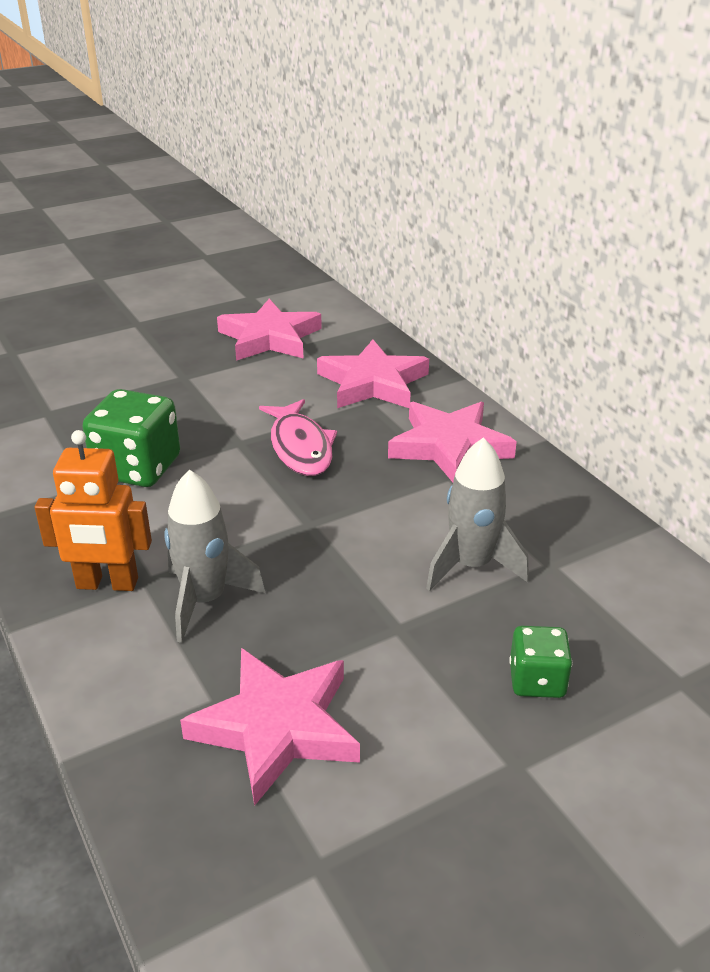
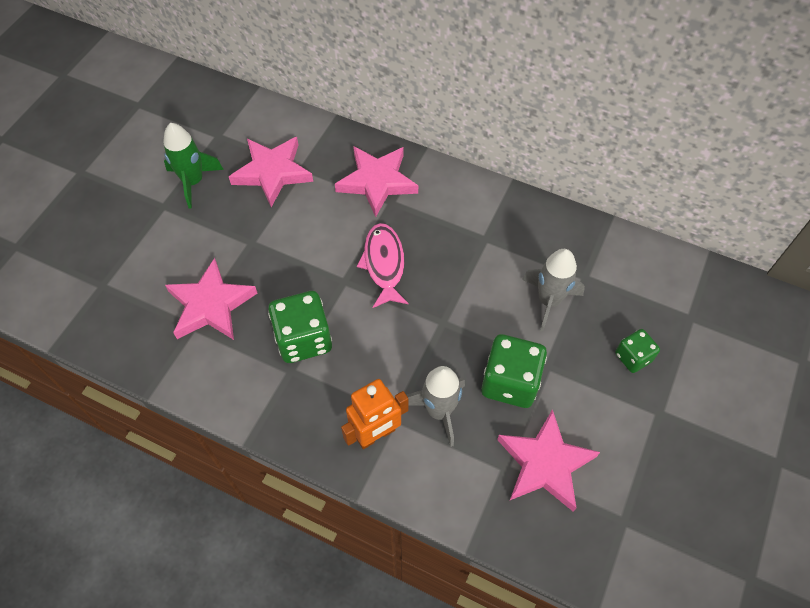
camera: 35 degrees left, 25 degrees up
pink fish [259,399,337,476] -> pink fish turned 135 degrees counterclockwise [357,223,409,308]
pink star [388,402,517,482] -> pink star moved to [165,258,258,340]
none -> green rocket [163,123,224,209]
none -> green dice [481,334,547,408]

